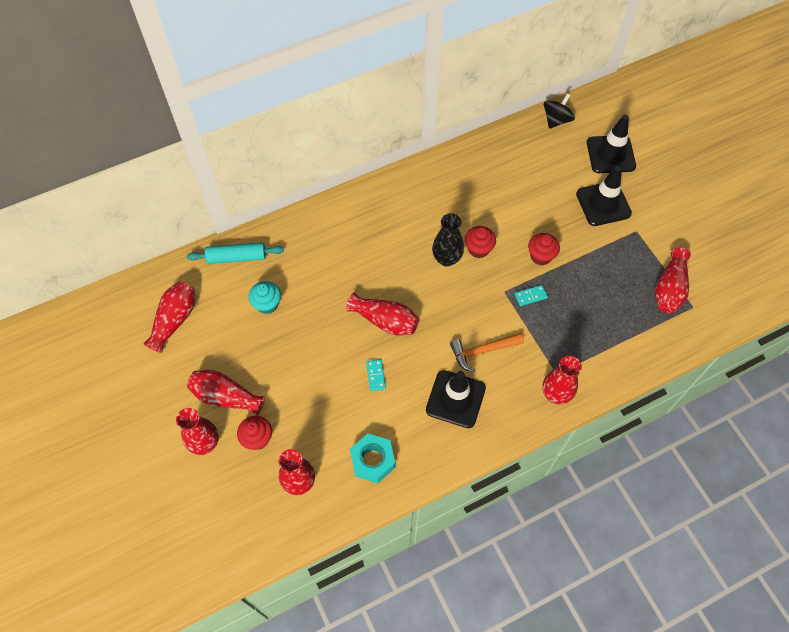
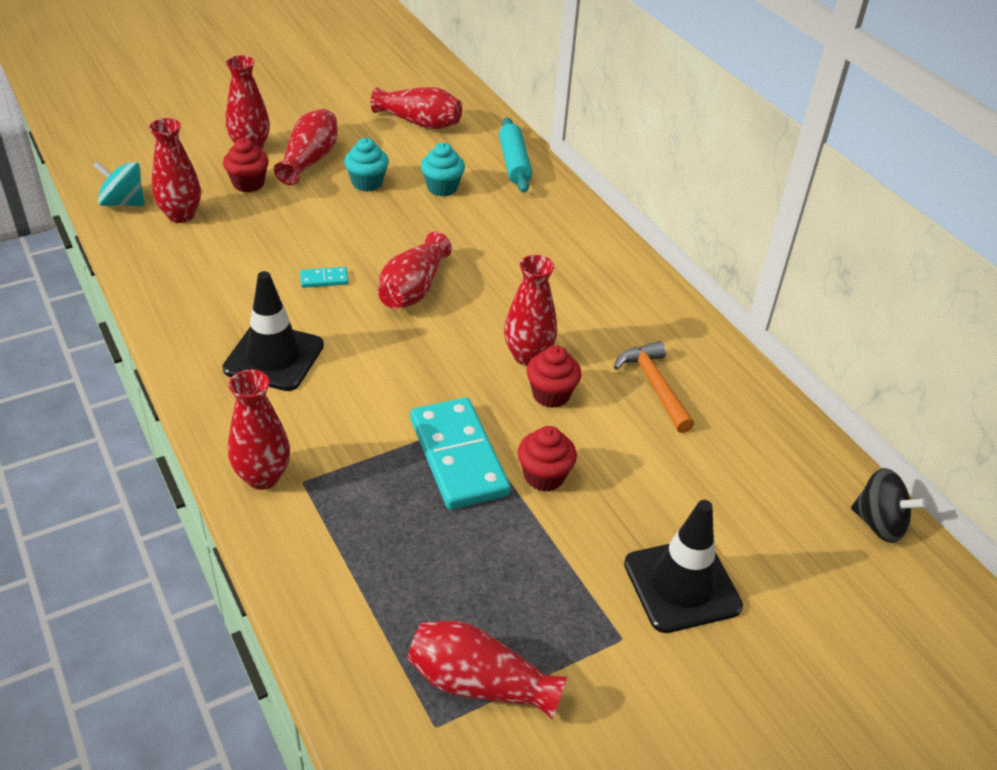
camera: 85 degrees right, 20 degrees down
turquoise nut [350,433,395,483] -> none
black vase [432,213,464,267] -> red vase [504,255,557,366]
orange hammer [450,333,524,372] -> orange hammer moved to [614,341,694,433]
turquoise domino [515,285,548,306] -> turquoise domino [410,397,511,510], size x2.36
black traffic cone [587,115,636,173] -> none
none -> turquoise spinning top [93,161,145,206]
none -> turquoise cupcake [344,138,389,191]

